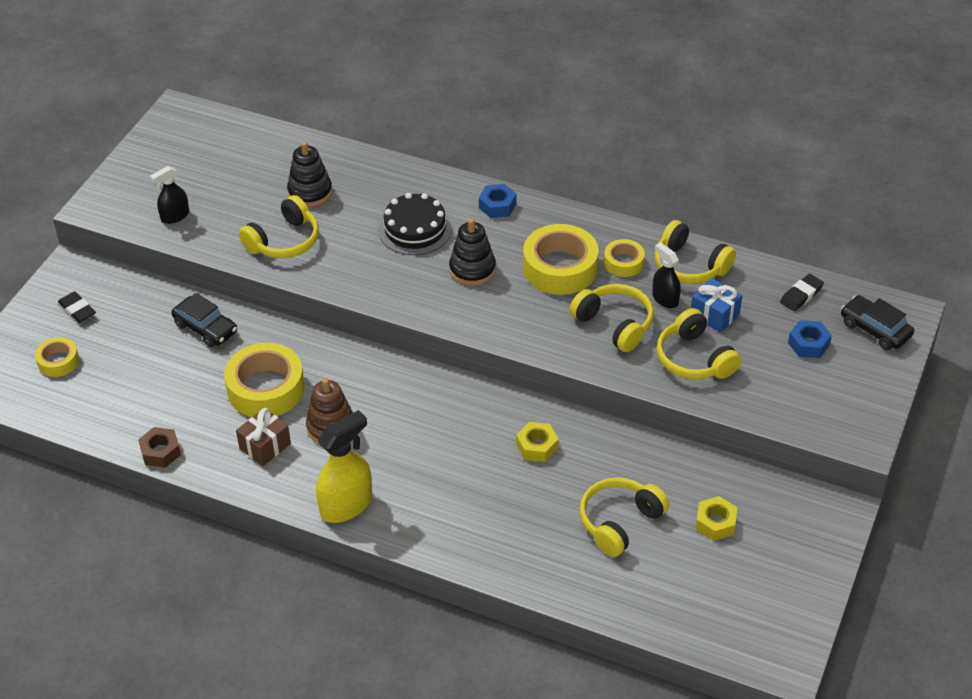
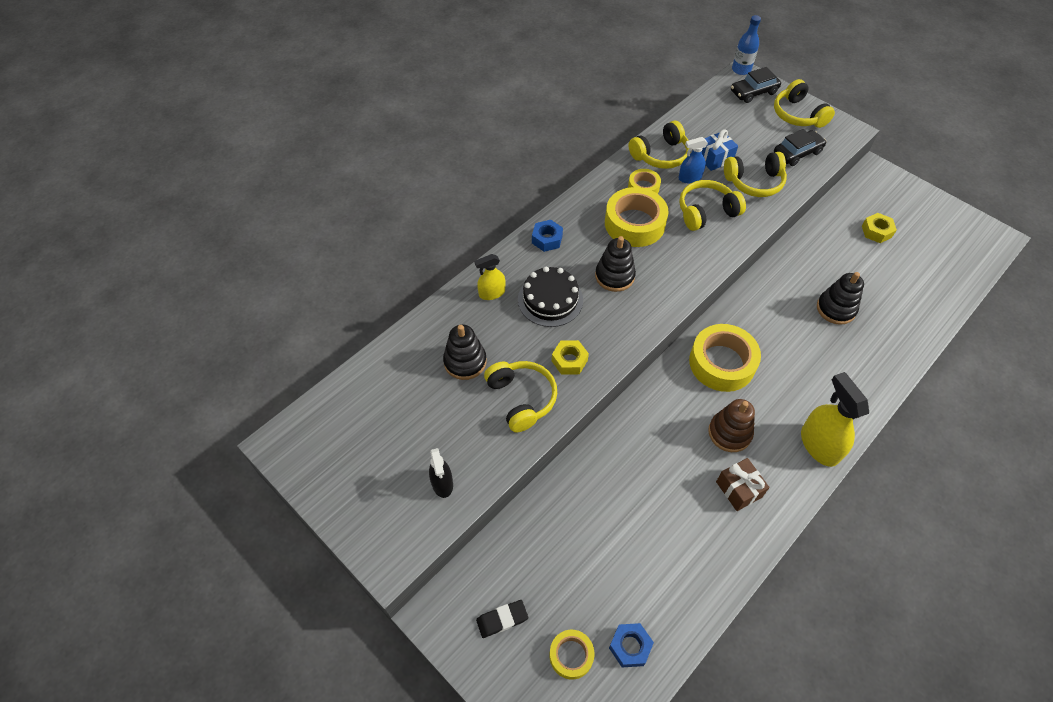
camera: 70 degrees left, 10 degrees up
brown nut [138,427,181,468] -> none
black car [171,293,237,347] -> black car moved to [774,129,826,166]
yellow tape [224,343,305,417] -> yellow tape moved to [689,324,761,392]
yellow nut [516,422,558,462] -> yellow nut moved to [552,340,589,375]
yellow headphones [579,477,669,557] -> yellow headphones moved to [774,79,835,128]
black spray bottle [652,242,681,308] -> blue spray bottle [679,137,708,183]
black eraser [780,274,824,311] -> none
blue nut [788,320,832,358] -> blue nut moved to [609,623,654,667]
none -> yellow spray bottle [474,254,506,300]
none -> blue bottle [732,15,761,75]
none -> black stacking toy [817,272,864,325]

